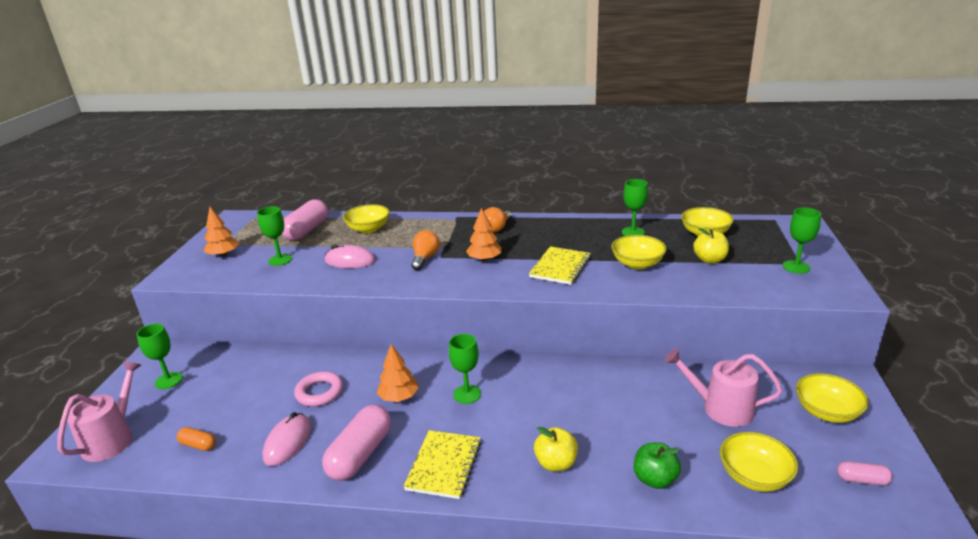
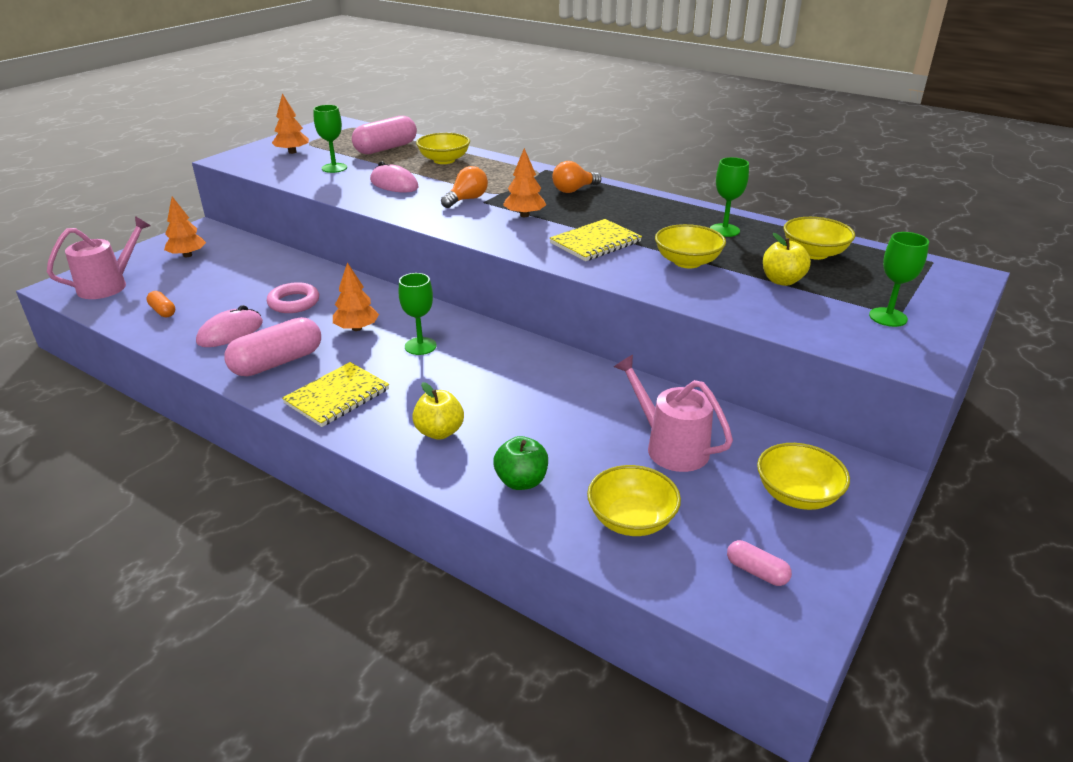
camera: 25 degrees right, 5 degrees up
green goblet [137,324,183,389] -> orange tree [164,197,206,257]

